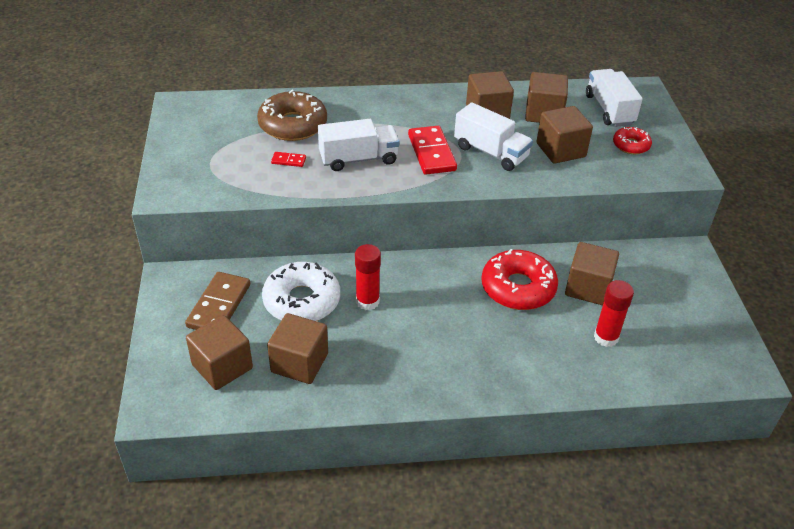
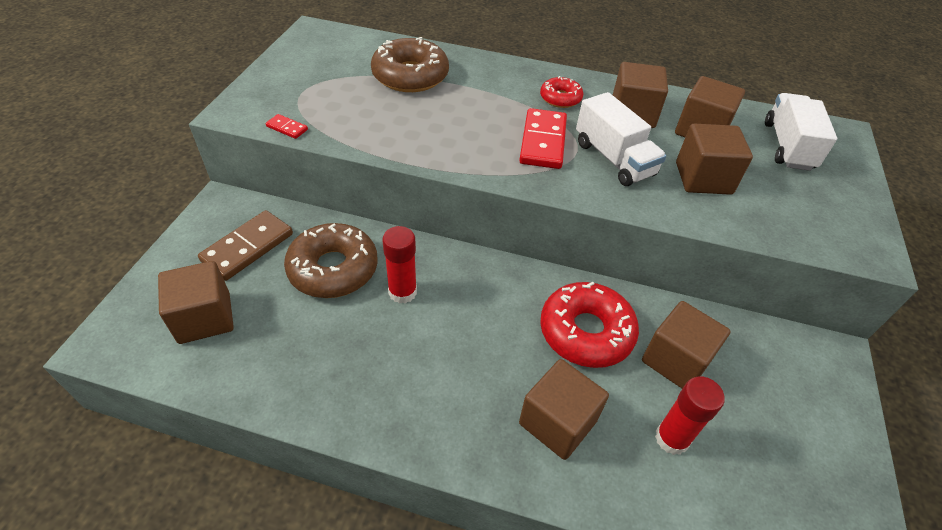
camera: 20 degrees right, 5 degrees up
white donut [262,262,340,321] -> brown donut [284,223,378,298]
brown cube [267,313,328,384] -> brown cube moved to [519,359,609,460]
red domino [271,152,306,167] -> red domino moved to [266,114,308,139]
white truck [318,119,399,171] -> none
red donut [613,127,652,154] -> red donut moved to [540,76,583,108]

